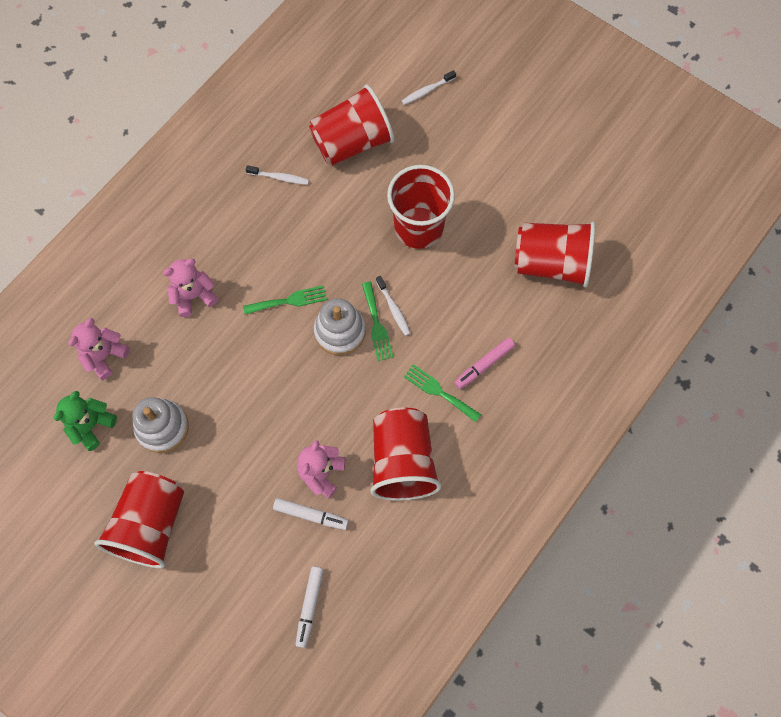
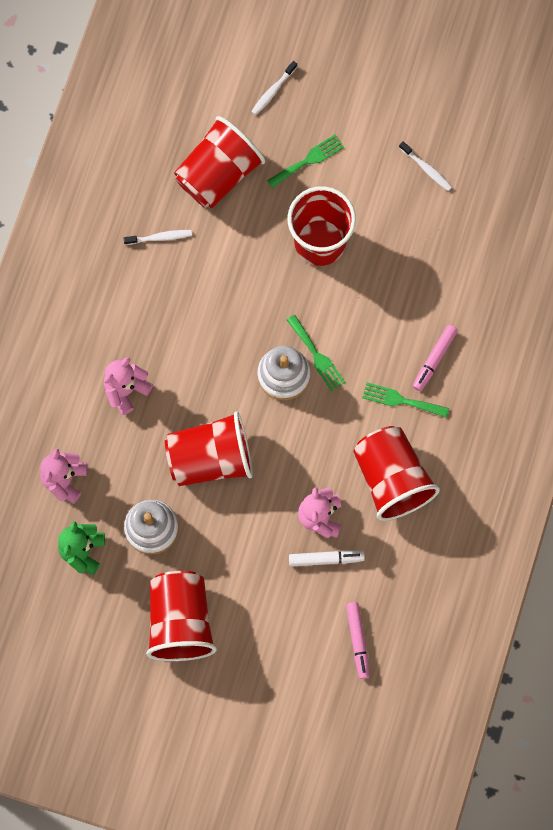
camera: 20 degrees left, 5 degrees up
green fork [243,285,327,315] -> green fork moved to [267,135,344,188]
white marker [295,566,324,648] -> pink marker [346,602,370,679]
white toothbrush [376,276,410,336] -> white toothbrush moved to [399,141,452,191]
red cup [514,222,595,287] -> red cup moved to [165,411,253,486]

